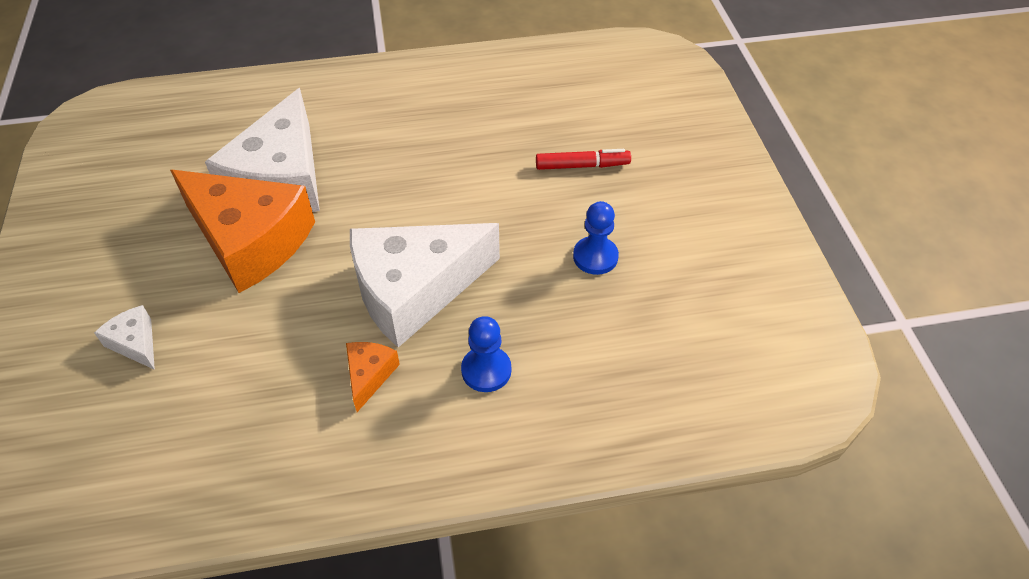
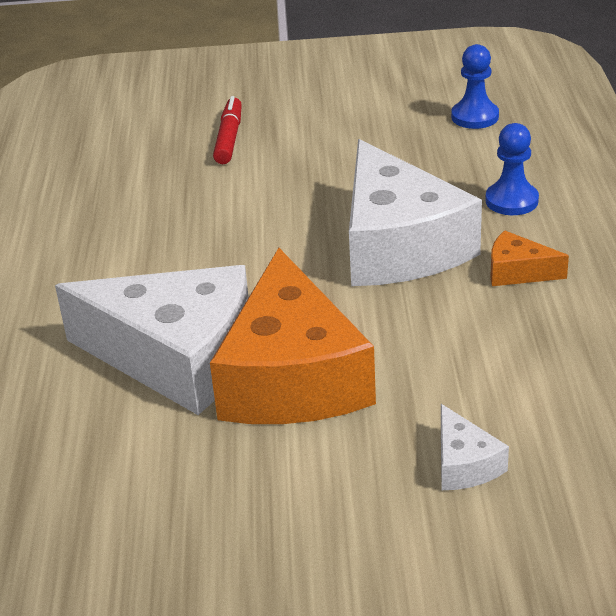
camera: 80 degrees left, 15 degrees down
white cheese [94,305,155,370] -> white cheese turned 75 degrees counterclockwise [441,404,509,490]
orange cheese [170,170,315,293] -> orange cheese turned 135 degrees clockwise [210,248,376,424]
blue pawn [573,201,619,275] -> blue pawn moved to [451,44,499,129]

